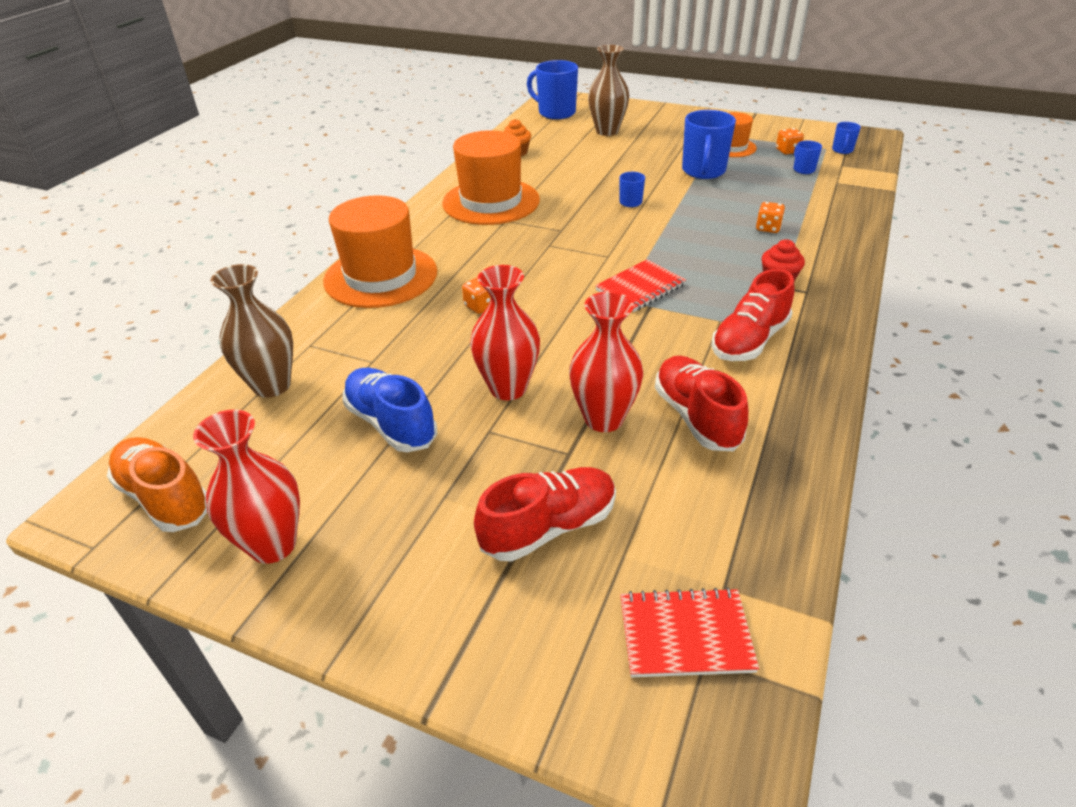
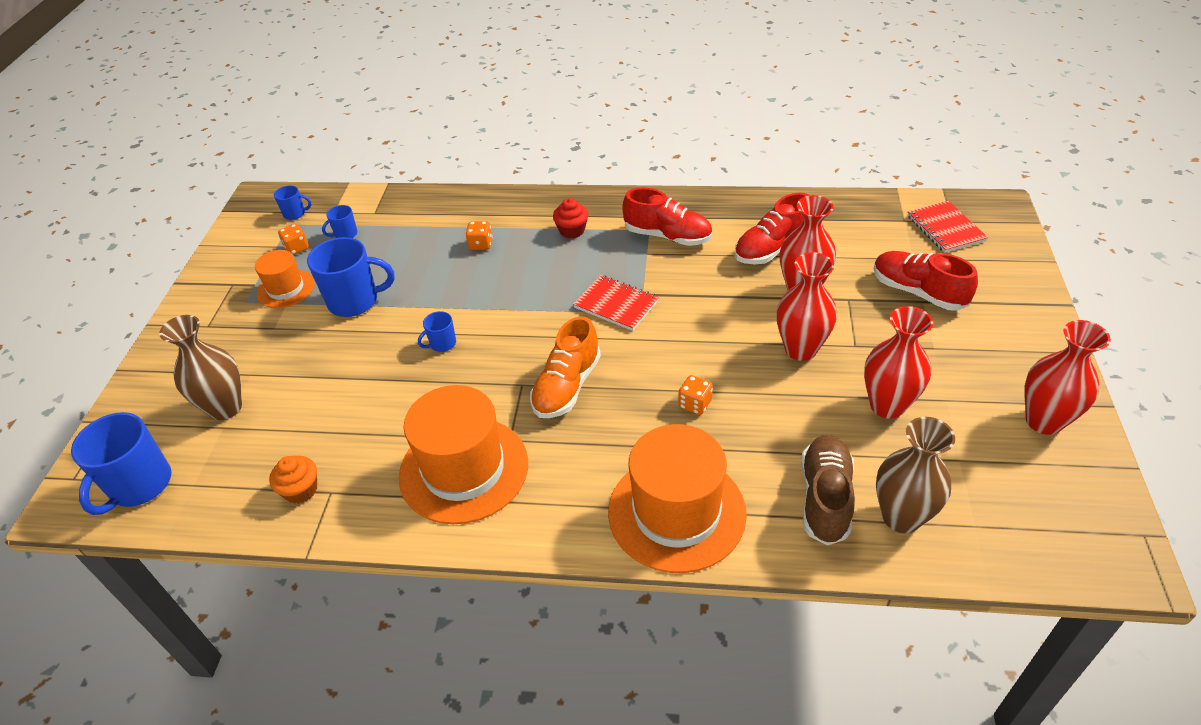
camera: 105 degrees left, 5 degrees up
orange shoe [107,437,207,532] -> orange shoe moved to [530,316,601,418]
blue shoe [342,368,437,452] -> red vase [864,306,933,419]
none -> brown shoe [801,435,855,545]

